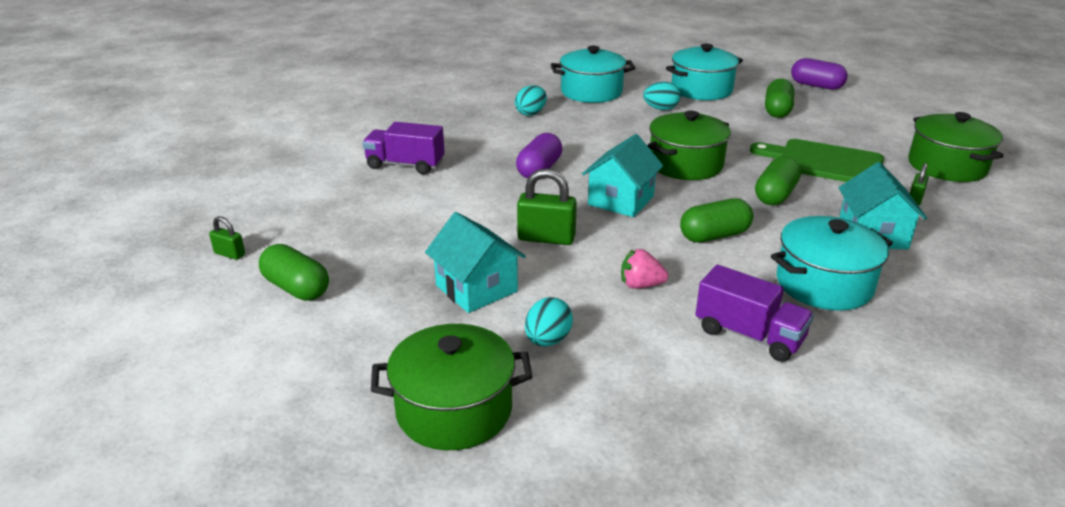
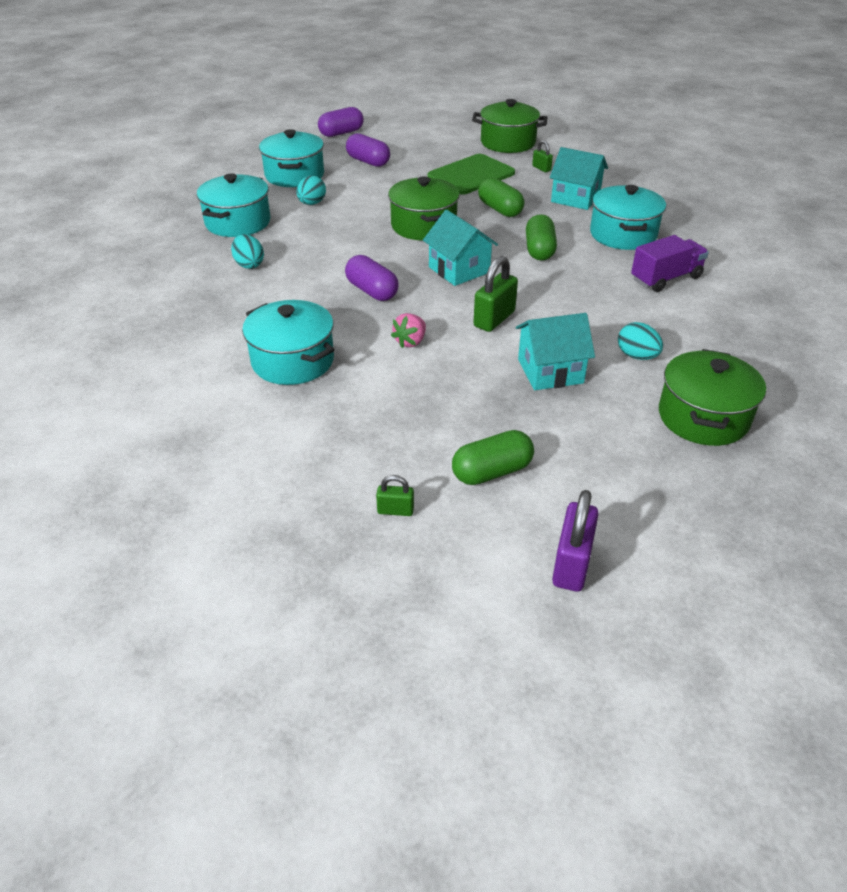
camera: 65 degrees left, 10 degrees up
green padlock [209,216,245,260] -> green padlock turned 45 degrees clockwise [376,475,414,516]
purple truck [363,122,445,174] -> turquoise pot [242,300,334,385]
pink strawberry [621,249,668,289] -> pink strawberry moved to [391,313,426,348]
green capsule [765,79,794,118] -> purple capsule [346,133,390,167]
none -> purple padlock [552,490,599,592]

